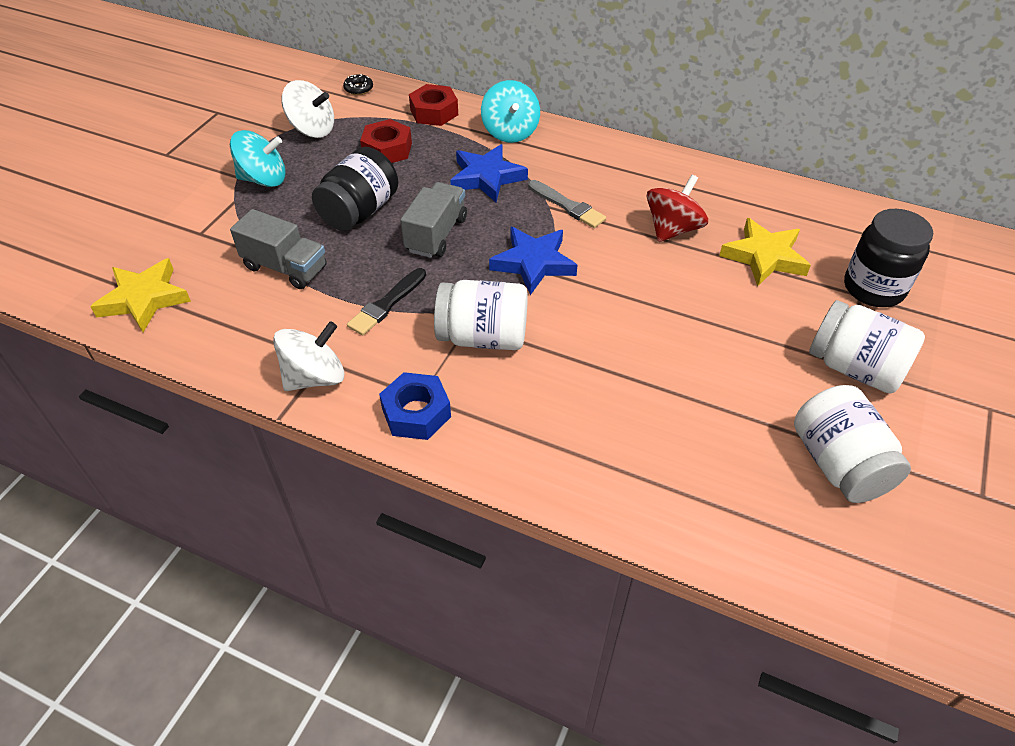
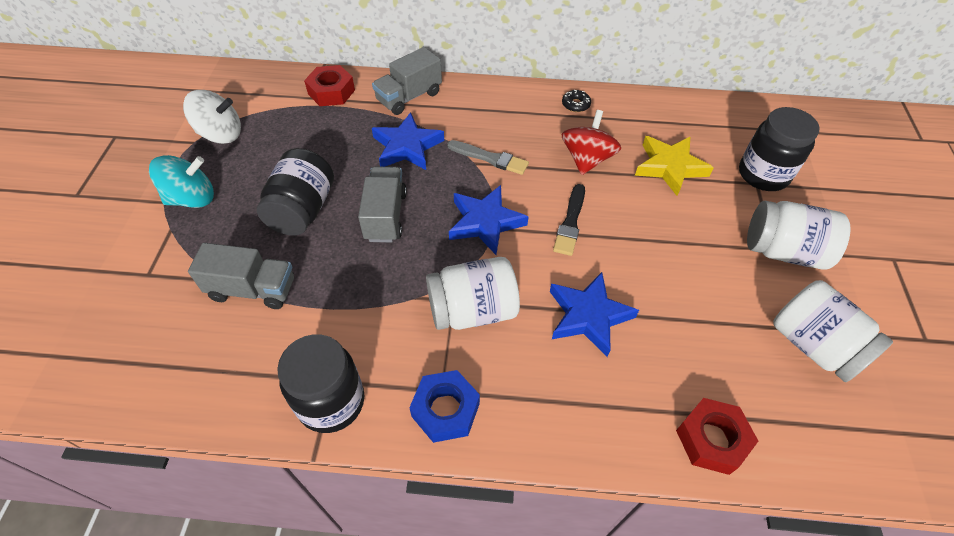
camera: 20 degrees left, 5 degrees up
yellow star [90,258,191,332] -> none
white spinning top [273,321,344,391] -> black jar [277,334,364,433]
black donut [343,74,373,95] -> black donut moved to [562,90,591,112]
black brush [347,268,426,335] -> black brush moved to [553,184,585,256]
red nut [360,119,412,163] -> red nut moved to [676,398,758,475]
turquoise spinning top [481,80,540,143] -> grey truck [372,47,442,115]
none -> blue star [550,272,639,357]

